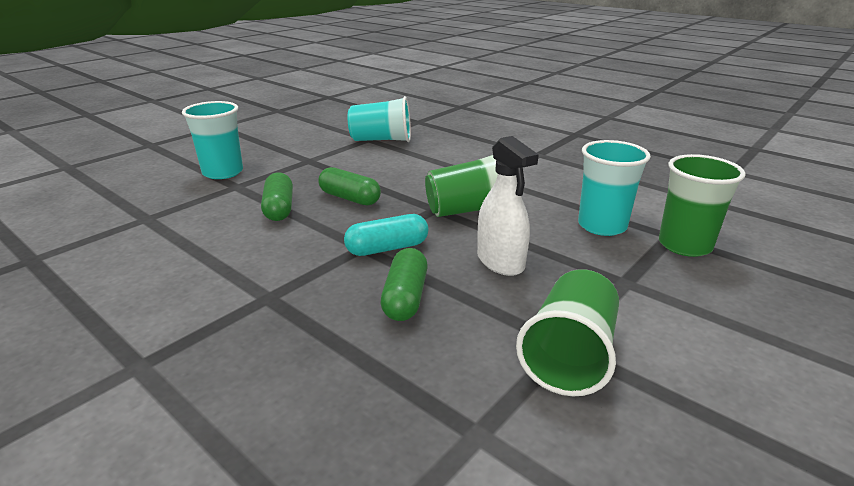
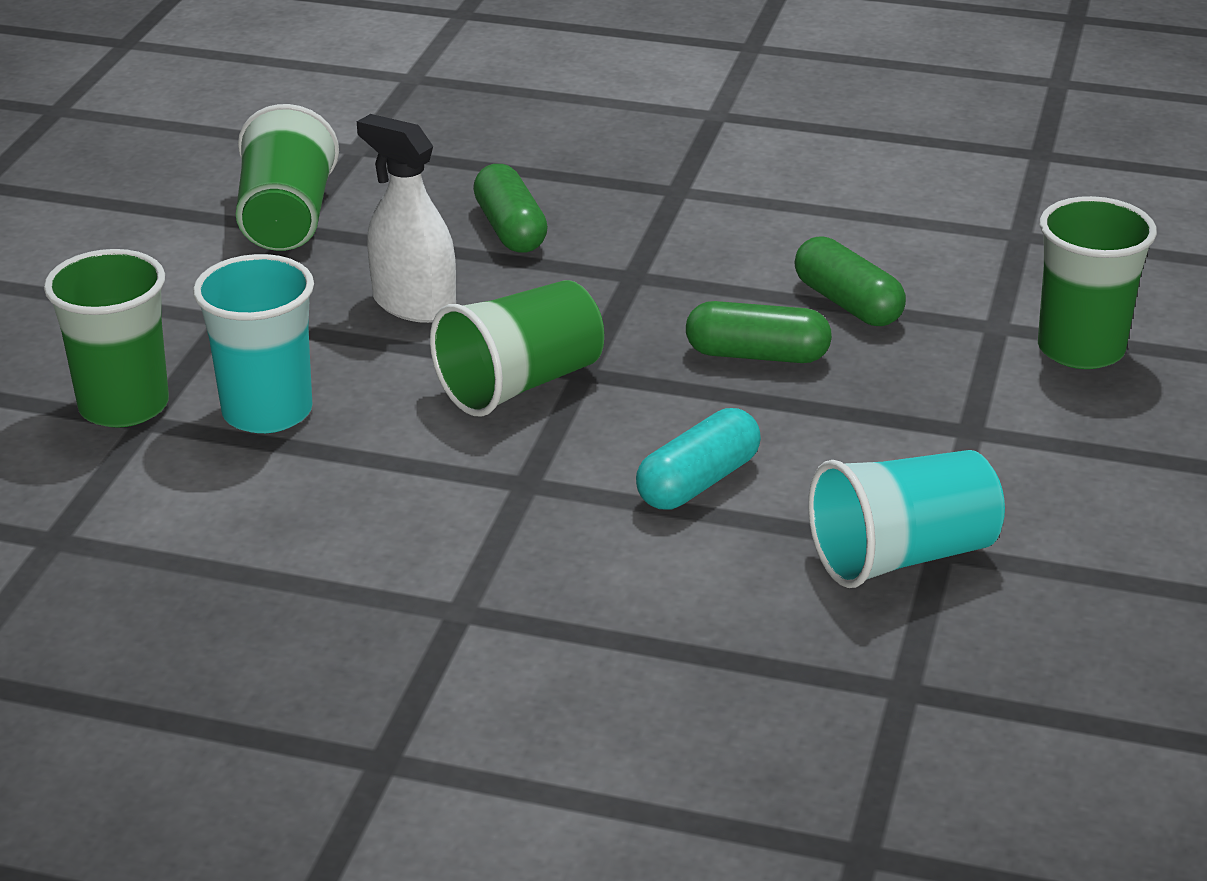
camera: 155 degrees right, 5 degrees up
turquoise cup [182,101,243,179] -> green cup [1038,196,1157,369]
turquoise capsule [344,214,428,256] -> turquoise capsule moved to [636,408,761,509]

